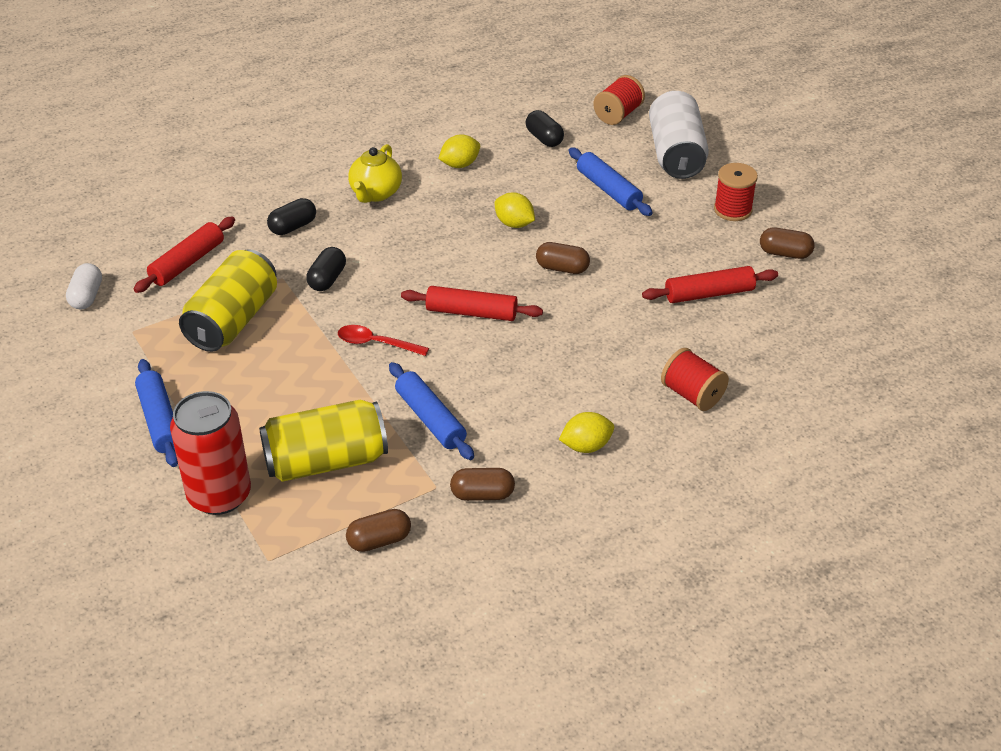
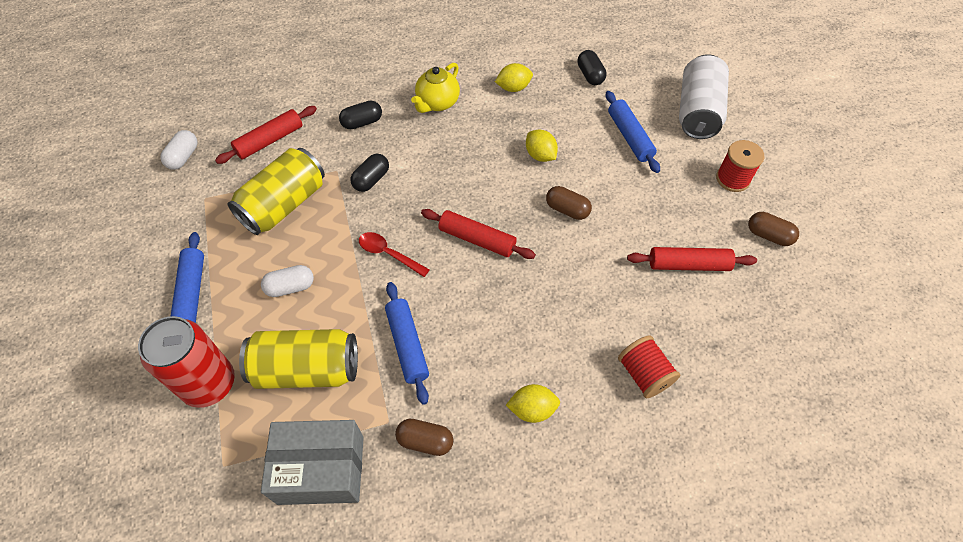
camera: 15 degrees right, 15 degrees up
brown capsule [346,509,411,552] -> grey box [261,420,364,505]
red spool [593,75,645,125] -> none
none -> white capsule [261,265,314,297]

